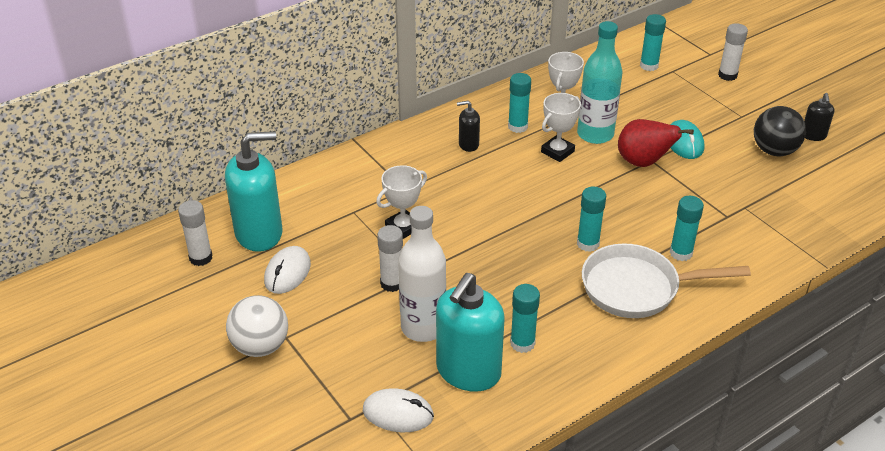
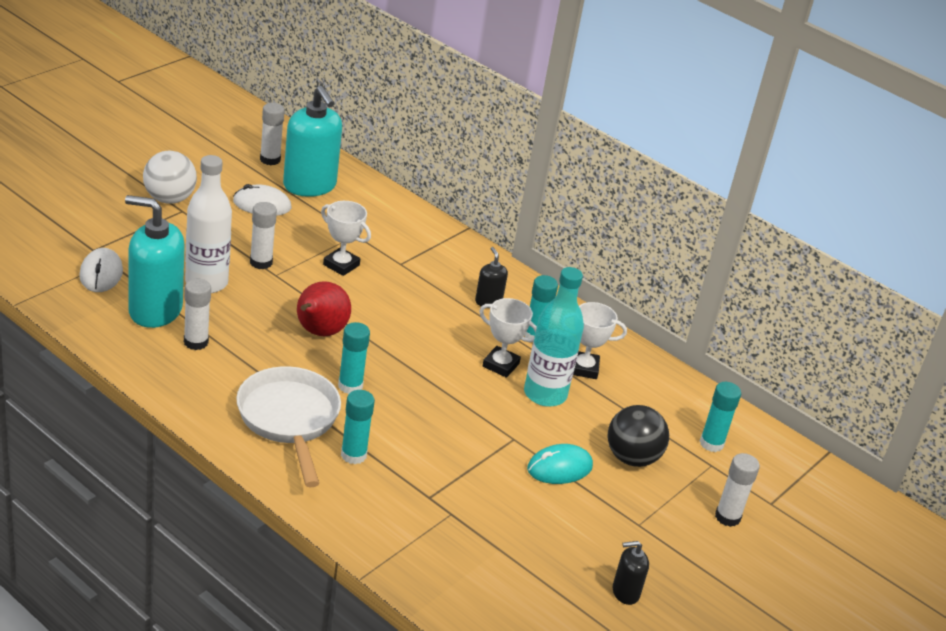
camera: 70 degrees right, 5 degrees down
turquoise glue stick [510,284,540,353] -> white glue stick [184,279,211,350]
red pear [618,119,694,167] -> red pear moved to [297,281,351,336]
black ball [754,106,806,156] -> black ball moved to [607,405,669,467]

